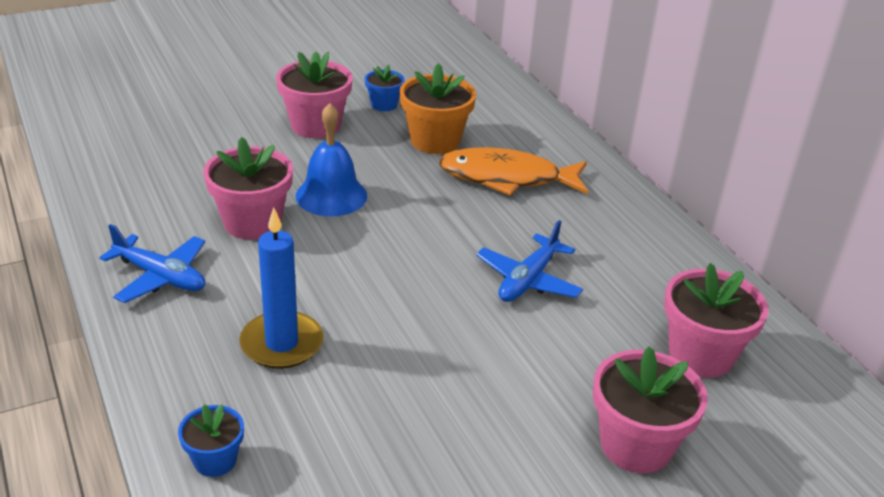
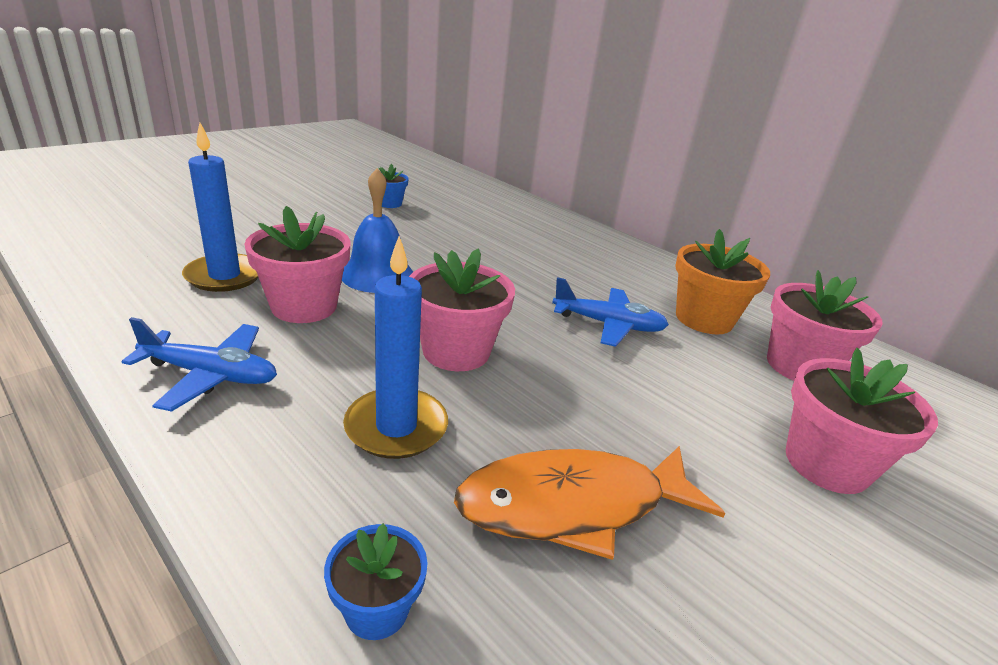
camera: 20 degrees left, 5 degrees down
pink flower pot [276,52,352,138] -> pink flower pot moved to [409,248,515,371]
orange flower pot [400,63,476,154] -> orange flower pot moved to [675,229,770,334]
orange fish [439,147,588,196] -> orange fish moved to [454,446,725,560]
blue plane [476,220,583,302] -> blue plane turned 90 degrees counterclockwise [552,277,669,347]
none -> blue candle [182,123,259,292]

